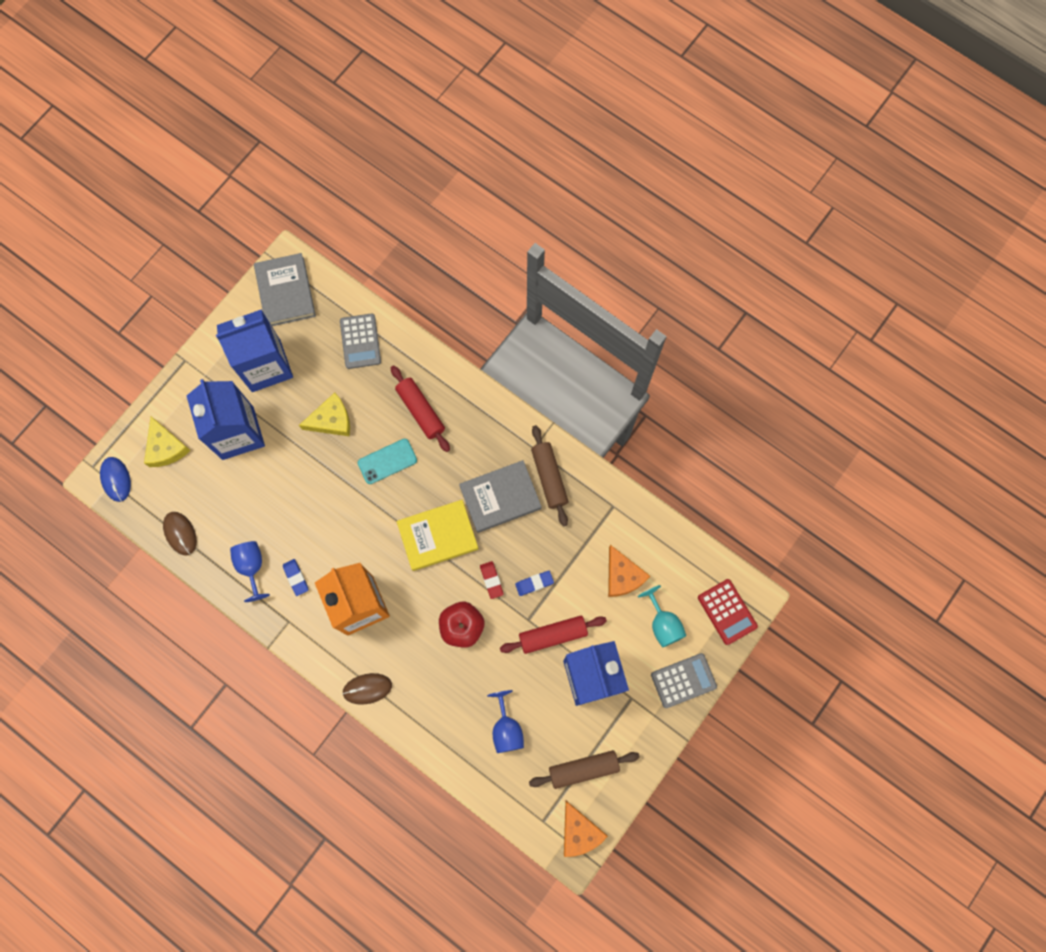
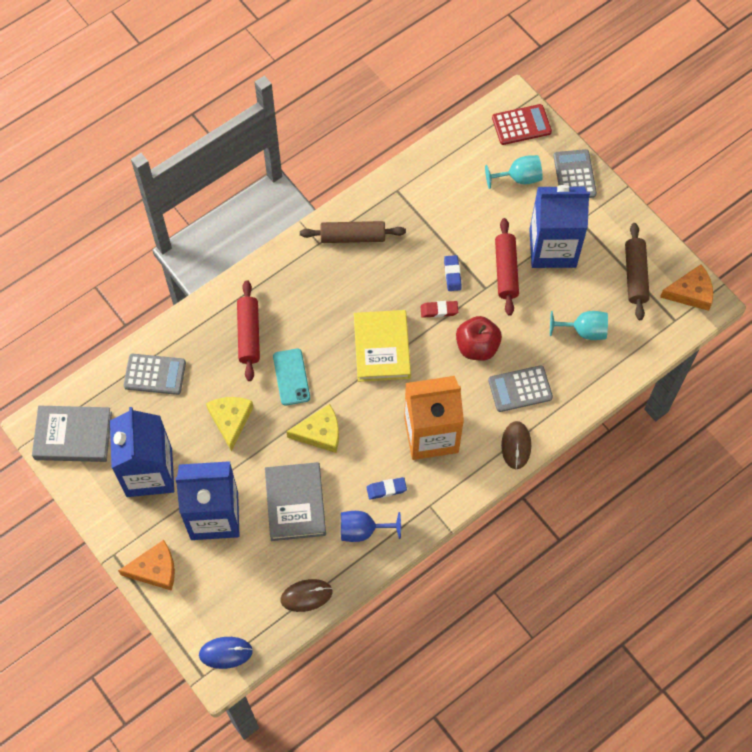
camera: 75 degrees left, 10 degrees down
yellow cheese [144,417,191,467] -> yellow cheese moved to [286,404,339,453]
red rolling pin [391,365,450,452] -> red rolling pin turned 75 degrees counterclockwise [237,280,260,381]
grey book [459,460,541,533] -> grey book moved to [265,462,326,541]
blue goblet [487,690,524,753] -> turquoise goblet [550,311,608,340]
orange cheese [608,545,650,597] -> orange cheese moved to [118,540,175,591]
none -> grey calculator [488,365,553,412]

